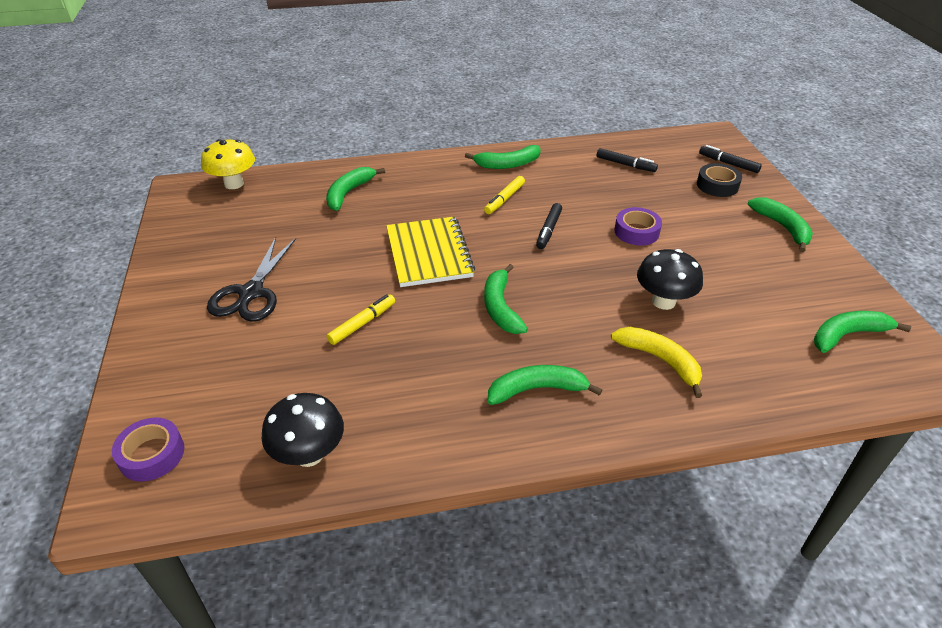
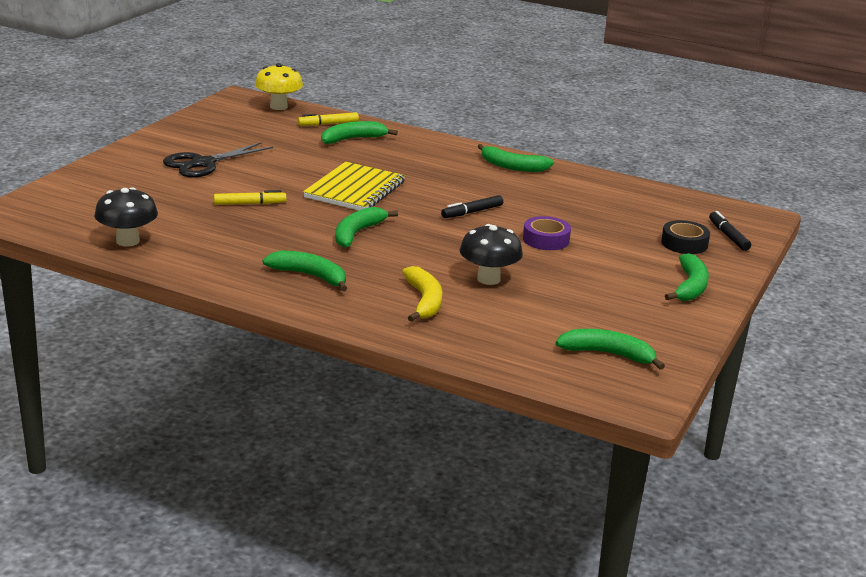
camera: 35 degrees right, 15 degrees down
purple tape [112,418,184,482] -> none
yellow marker [484,176,525,214] -> yellow marker moved to [298,112,359,126]
black marker [597,148,658,172] -> none

